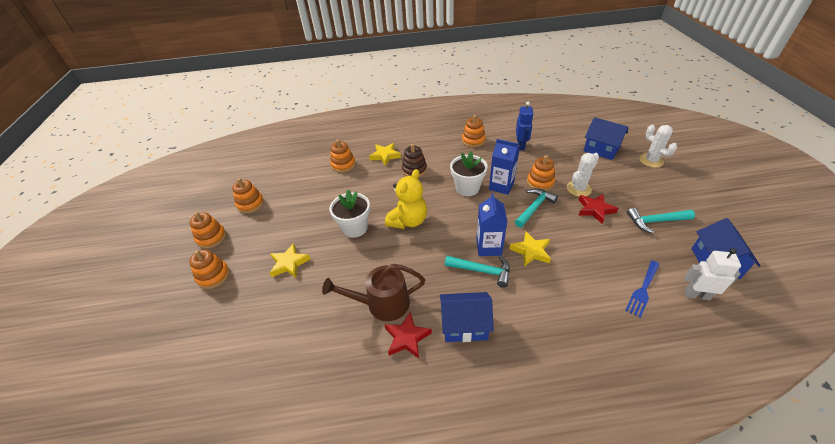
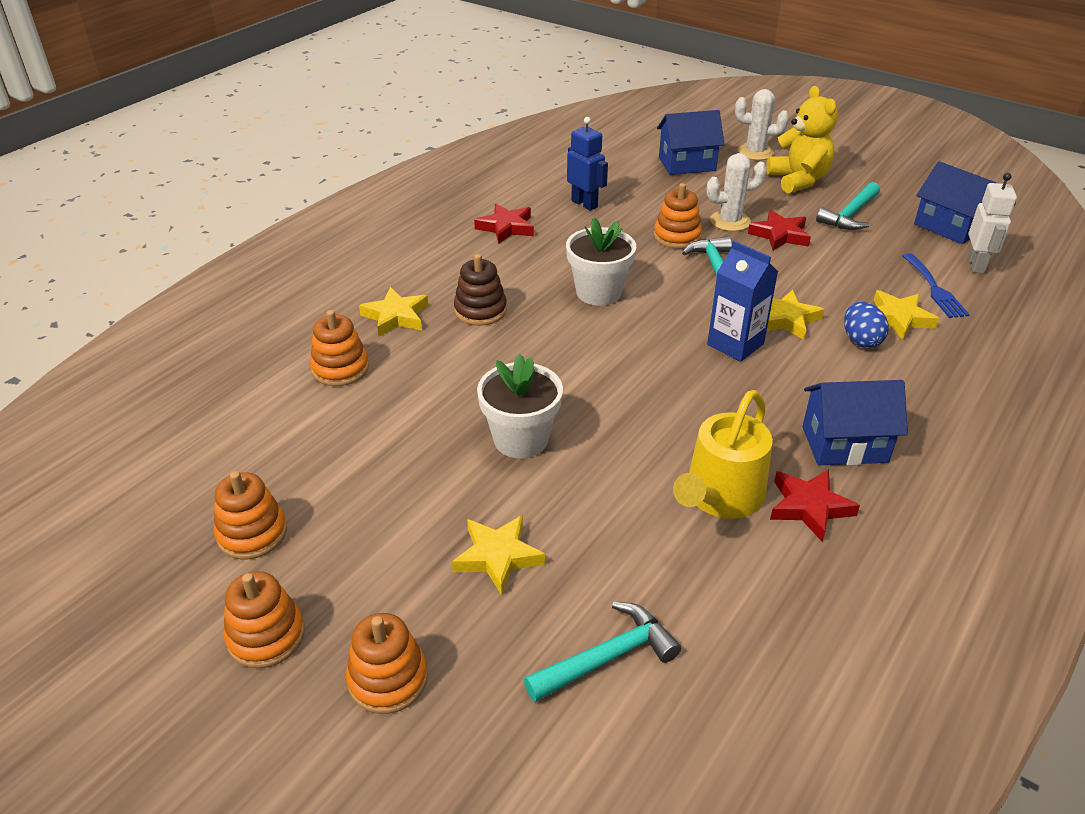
camera: 50 degrees left, 5 degrees down
brown watering can [322,264,425,321] -> yellow watering can [673,390,773,519]
yellow teddy bear [385,169,427,229] -> yellow teddy bear moved to [766,86,838,193]
blue house [440,292,494,342] -> blue house turned 45 degrees clockwise [802,380,908,465]
turquoise hammer [445,256,510,288] -> turquoise hammer moved to [524,602,681,702]
orange stacking toy [462,115,486,147] -> red star [474,204,534,244]
blue carton [489,139,519,195] -> none
white cactus [567,153,599,197] -> white cactus turned 75 degrees clockwise [707,153,767,231]
white robot [684,248,741,300] -> white robot turned 135 degrees clockwise [968,173,1017,274]
none -> blue egg [844,302,889,348]
none -> yellow star [873,290,939,340]

